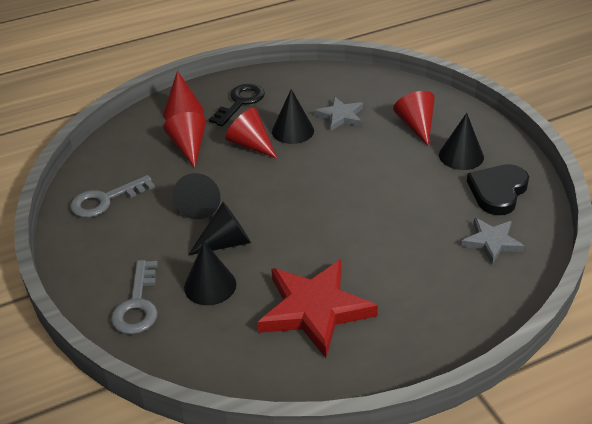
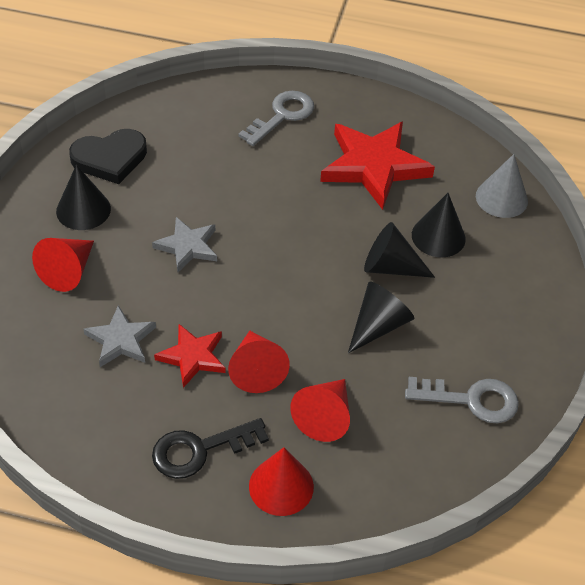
camera: 145 degrees left, 10 degrees up
grey key [111,260,158,334] -> grey key moved to [238,91,314,146]
black cone [272,89,314,144] -> red star [154,324,225,388]
grey star [461,218,525,264] -> grey star moved to [152,217,217,272]
none -> grey cone [476,154,528,218]

